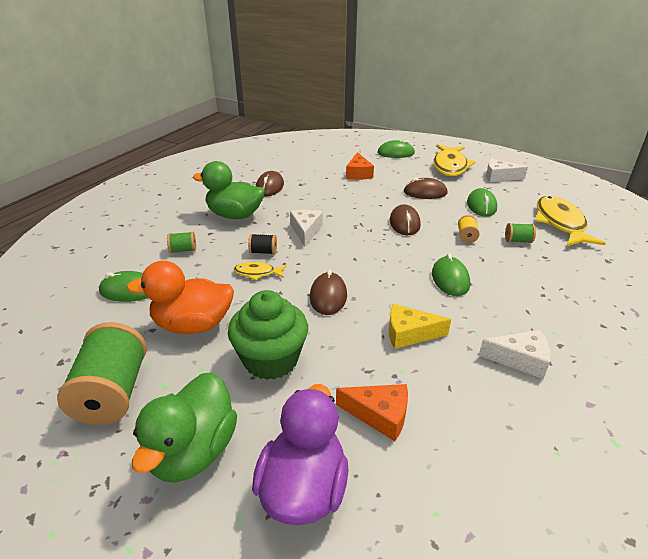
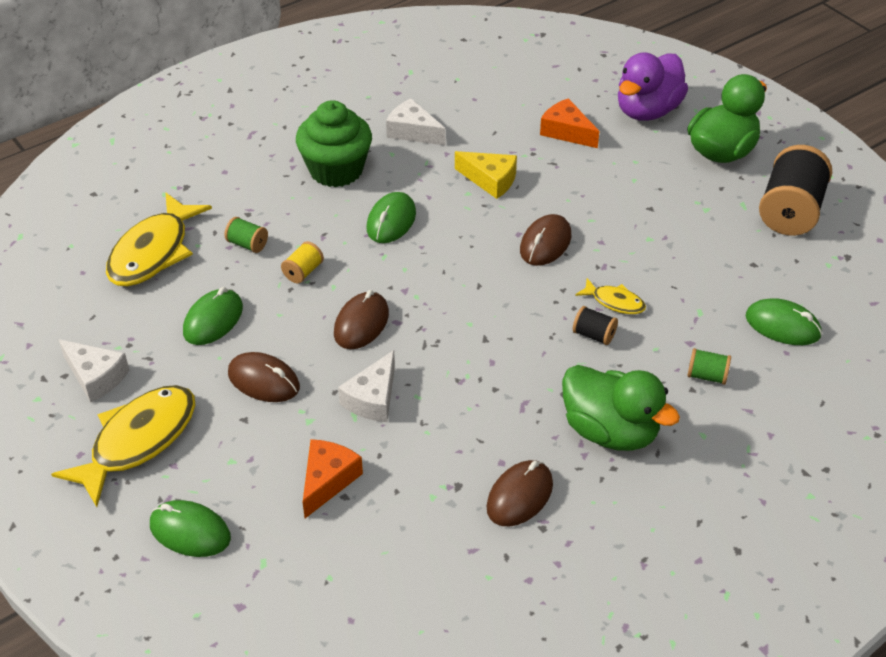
camera: 155 degrees left, 10 degrees up
green spool [57,322,147,425] -> black spool [759,145,832,236]
orange duck [126,261,234,334] -> none
green cupcake [228,290,308,380] -> green cupcake moved to [296,100,372,187]
white cheese [290,210,323,247] -> white cheese moved to [338,350,395,422]

